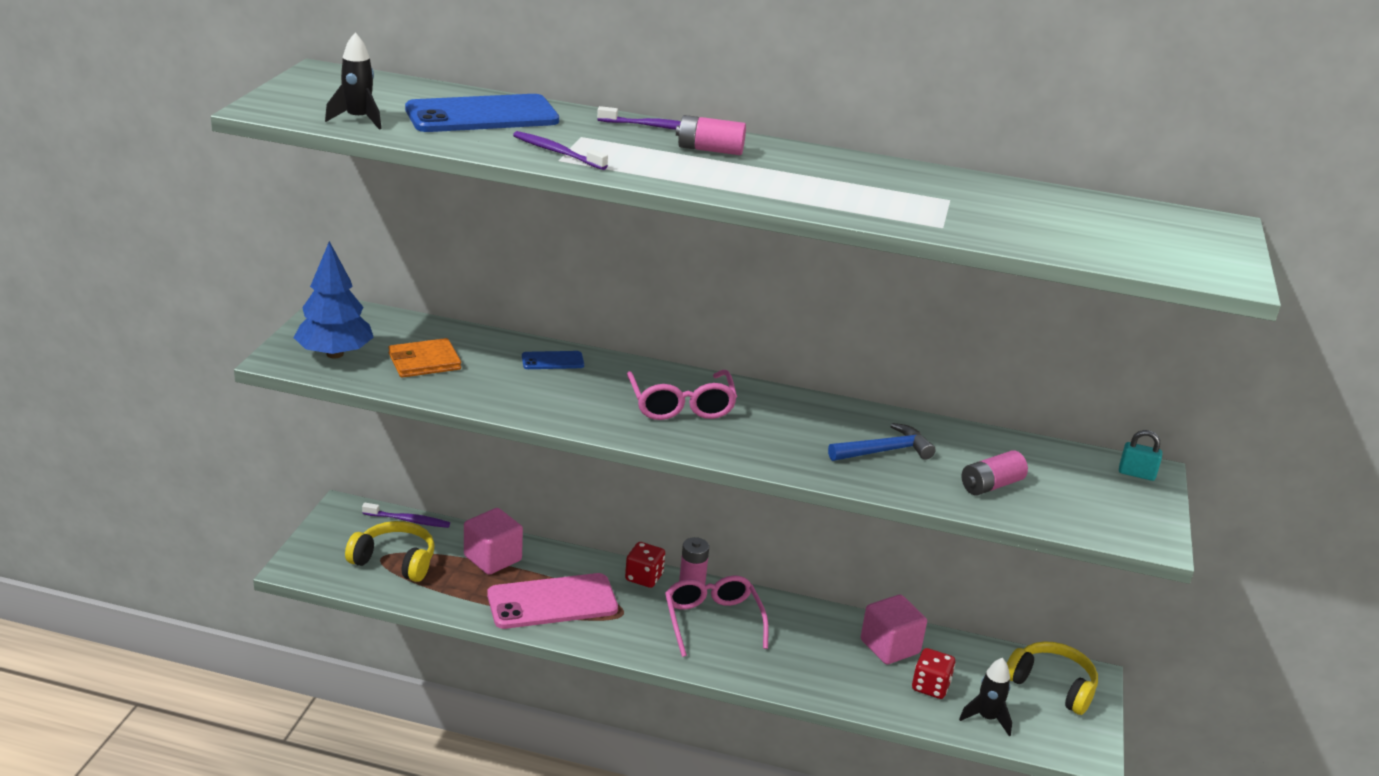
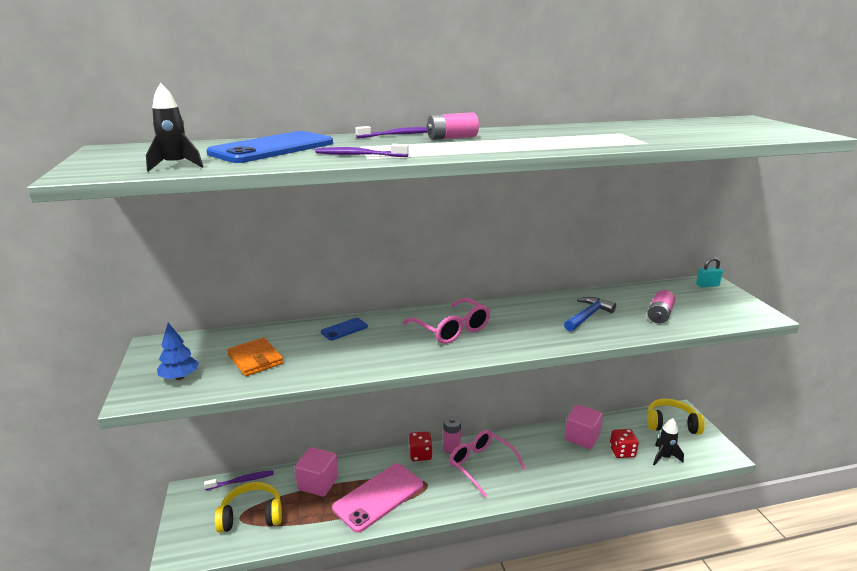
camera: 25 degrees left, 5 degrees down
blue tree [294,241,374,358] -> blue tree [157,323,199,380], size x0.61
orange wallet [388,338,461,378] -> orange wallet turned 75 degrees counterclockwise [227,337,284,376]

